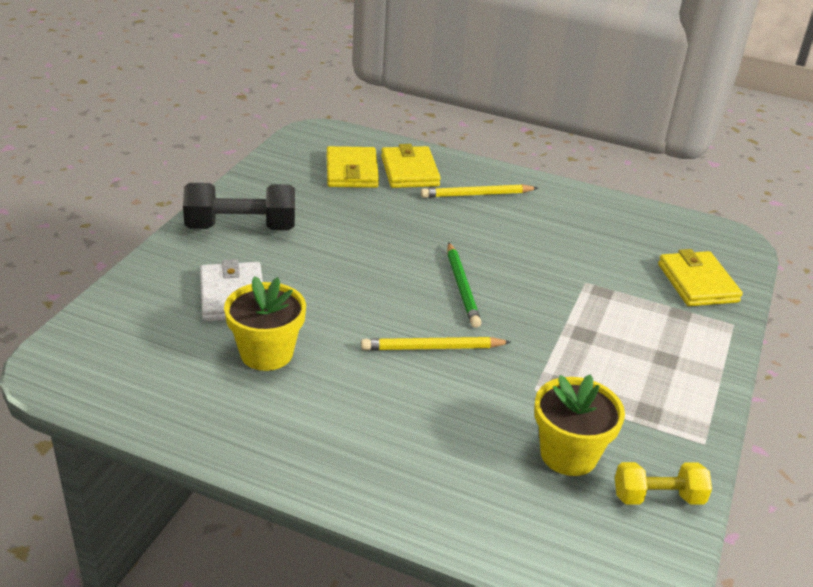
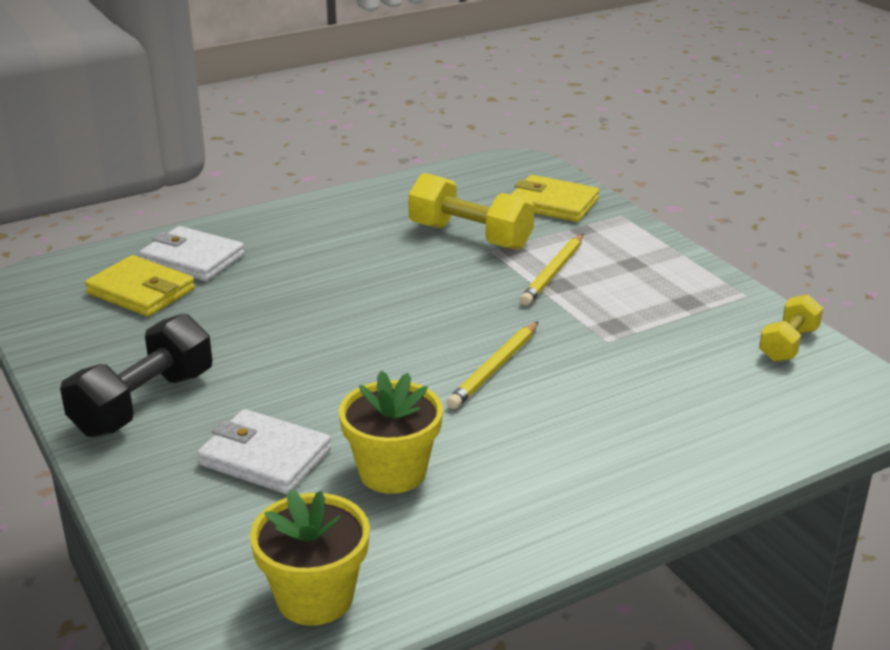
camera: 50 degrees left, 5 degrees down
yellow wallet [381,144,441,188] -> white wallet [139,226,245,281]
yellow pencil [421,184,538,198] -> yellow pencil moved to [520,234,583,305]
green pencil [448,242,481,328] -> none
yellow flower pot [534,374,625,476] -> yellow flower pot moved to [250,489,370,626]
none -> yellow dumbbell [408,173,535,250]

